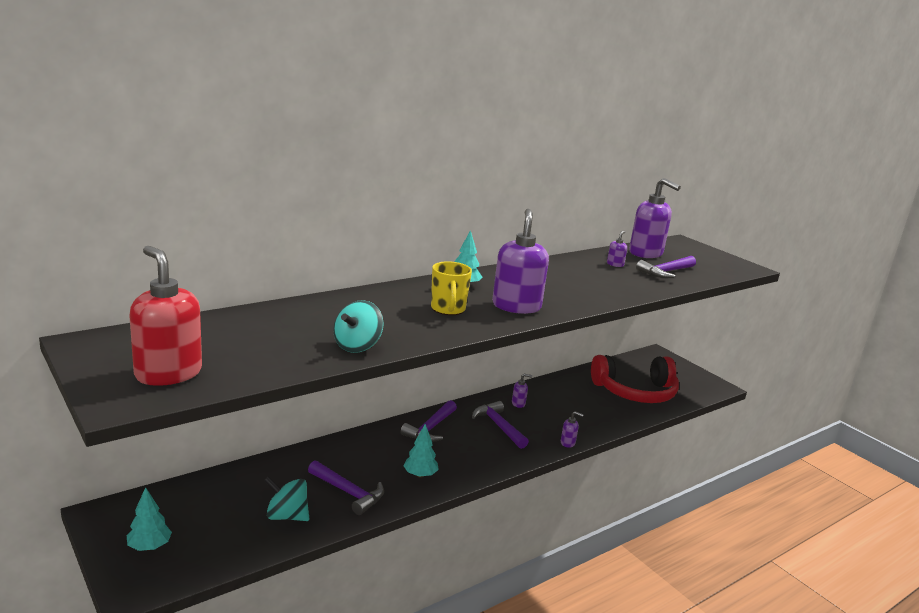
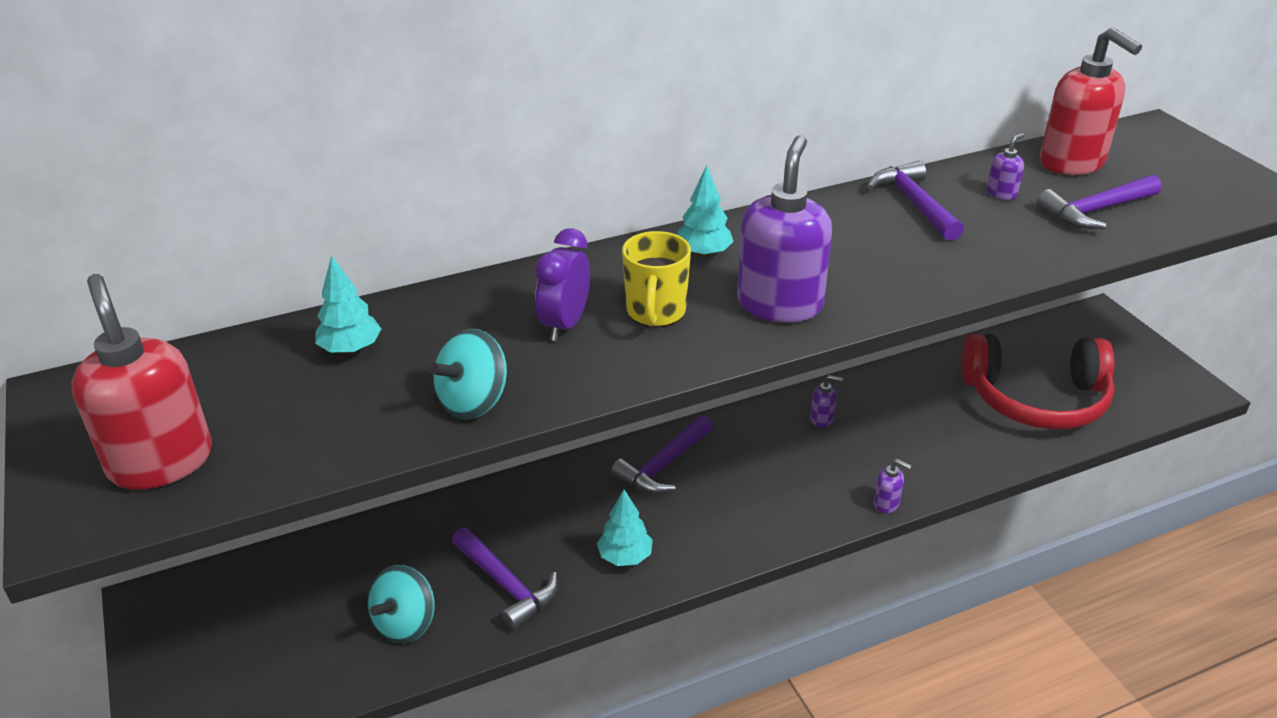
camera: 15 degrees right, 15 degrees up
turquoise tree [127,487,172,551] -> turquoise tree moved to [315,256,381,354]
turquoise spinning top [264,476,309,521] -> turquoise spinning top turned 90 degrees counterclockwise [367,565,435,643]
purple hammer [472,401,529,449] -> purple hammer moved to [867,161,964,241]
purple soap dispenser [629,178,681,258] -> red soap dispenser [1040,27,1142,175]
none -> purple clock [535,228,590,341]

